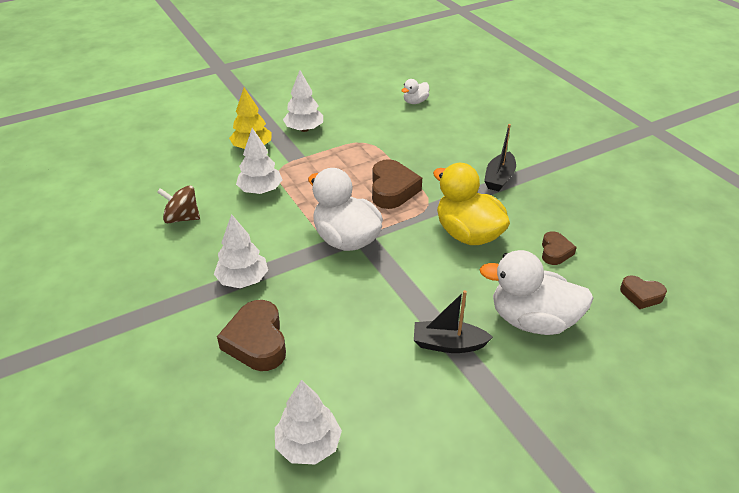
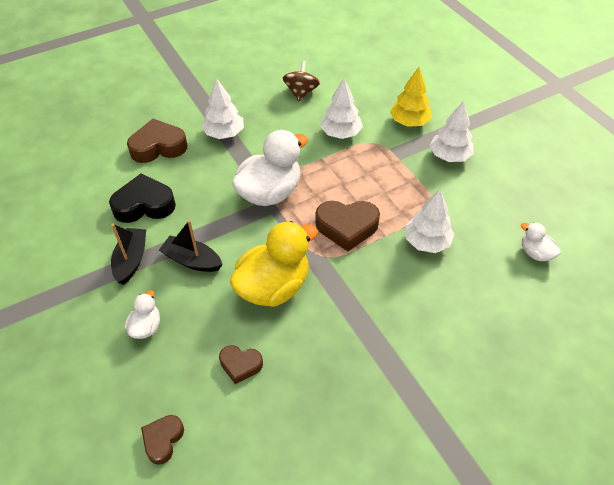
camera: 90 degrees right, 10 degrees up
white tree [275,380,342,465] -> white tree moved to [405,189,454,253]
white duck [479,250,593,335] -> white duck [125,290,160,339], size x0.48
black boat [484,124,516,191] -> black boat moved to [159,220,223,272]
none -> black heart [109,173,176,223]

